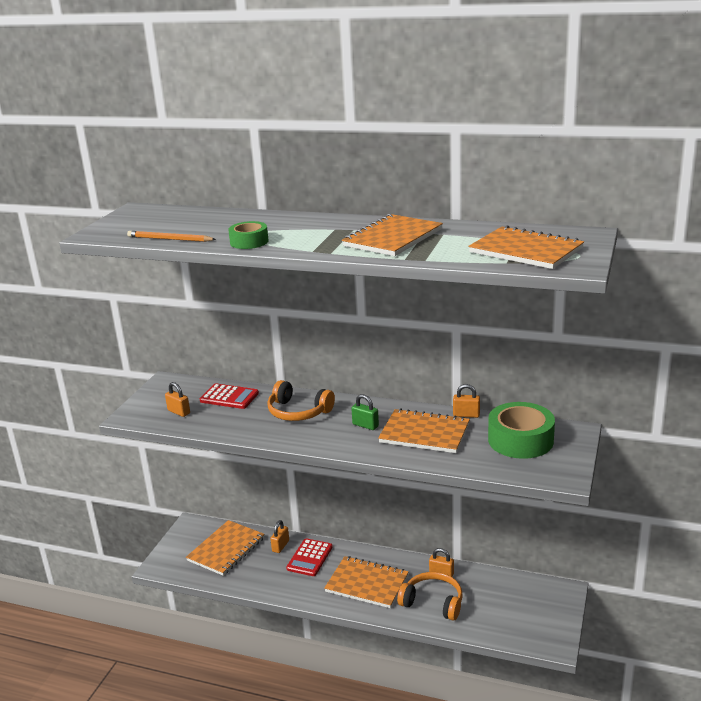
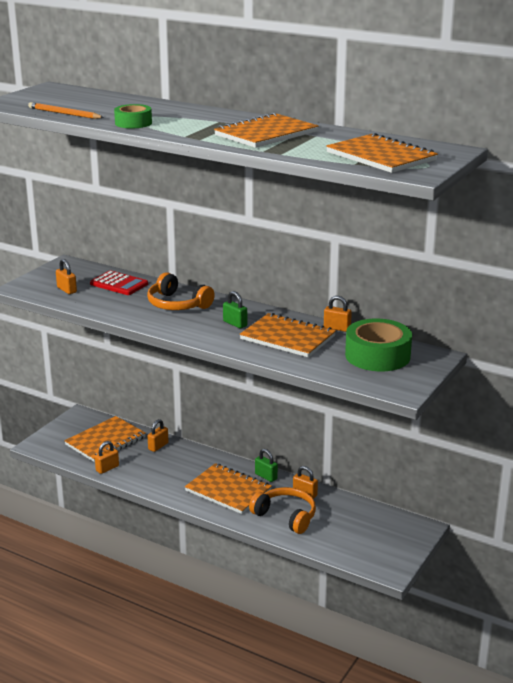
camera: 10 degrees right, 0 degrees up
red calculator [286,538,333,576] -> none
none -> orange padlock [95,441,119,474]
none -> green padlock [255,449,278,482]

